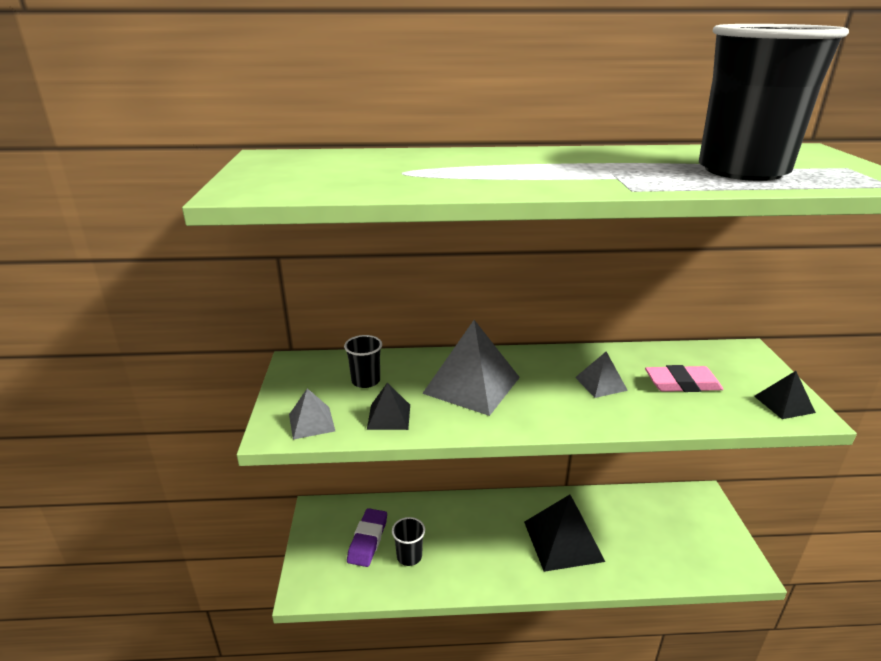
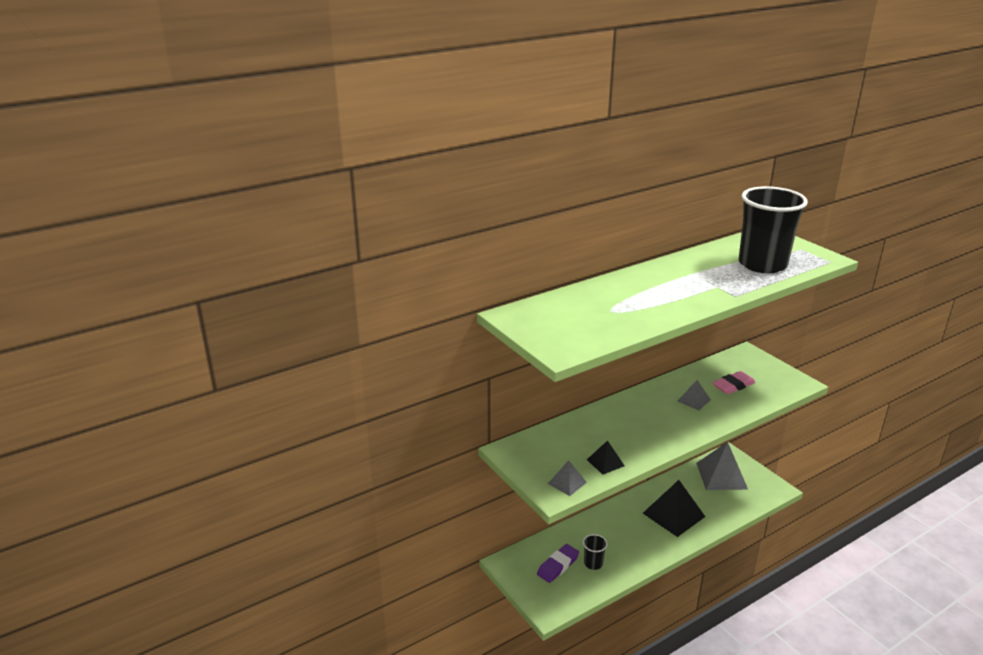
camera: 30 degrees left, 0 degrees up
black cup [344,335,382,388] -> none
purple eraser [347,508,387,567] -> purple eraser turned 60 degrees clockwise [537,544,579,583]
grey pyramid [422,320,520,416] -> grey pyramid moved to [696,442,748,490]
black pyramid [754,371,816,419] -> none

